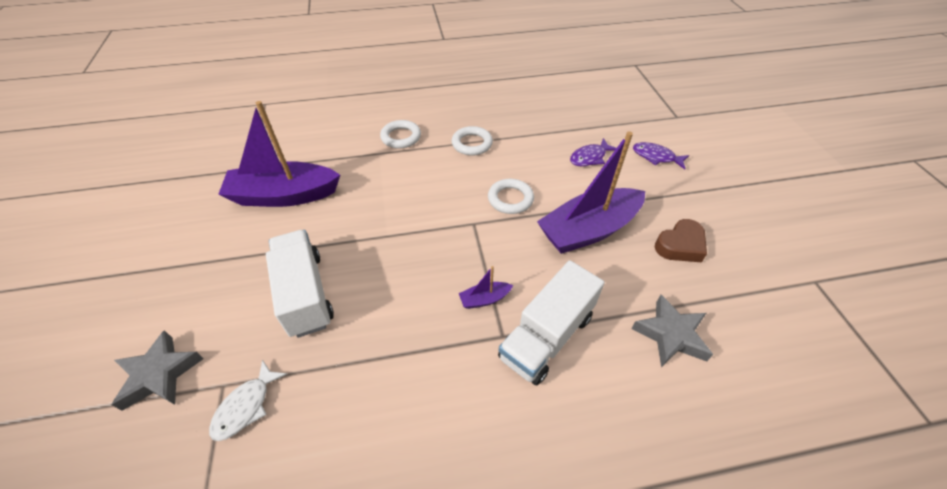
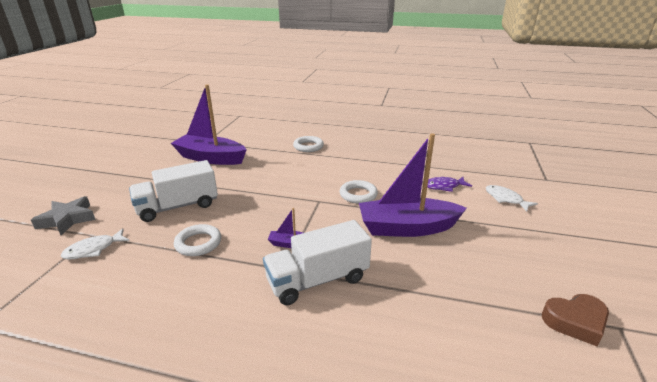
camera: 25 degrees right, 20 degrees down
white truck [266,230,334,338] -> white truck turned 120 degrees counterclockwise [129,160,218,222]
white ring [451,126,493,156] -> white ring moved to [174,224,221,256]
grey star [631,295,713,367] -> none
purple fish [633,142,689,169] -> white fish [486,185,538,211]
brown heart [655,219,707,262] -> brown heart moved to [542,294,609,346]

